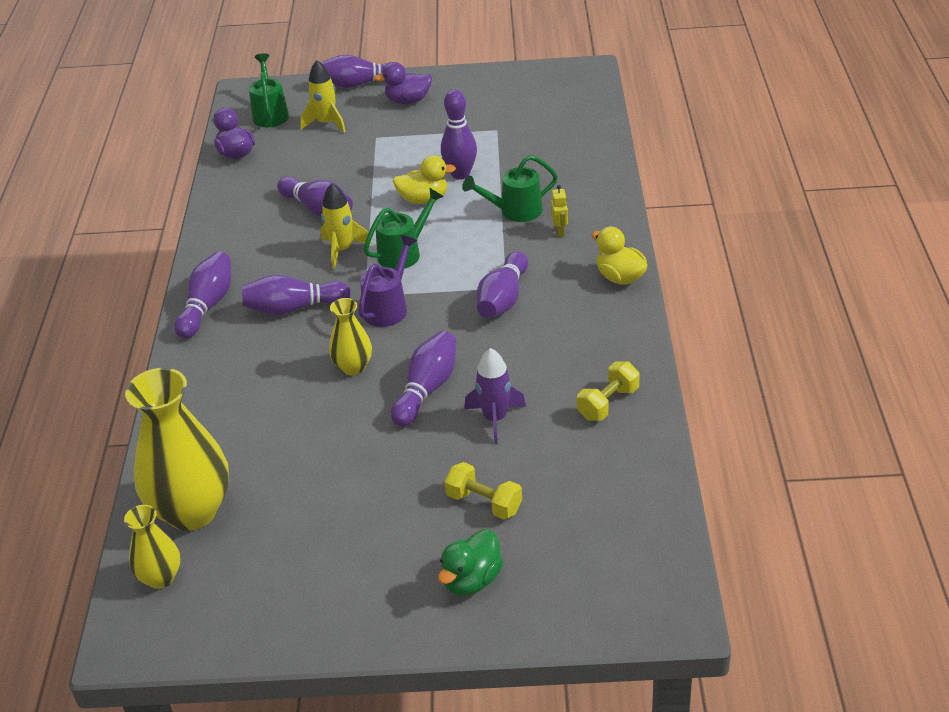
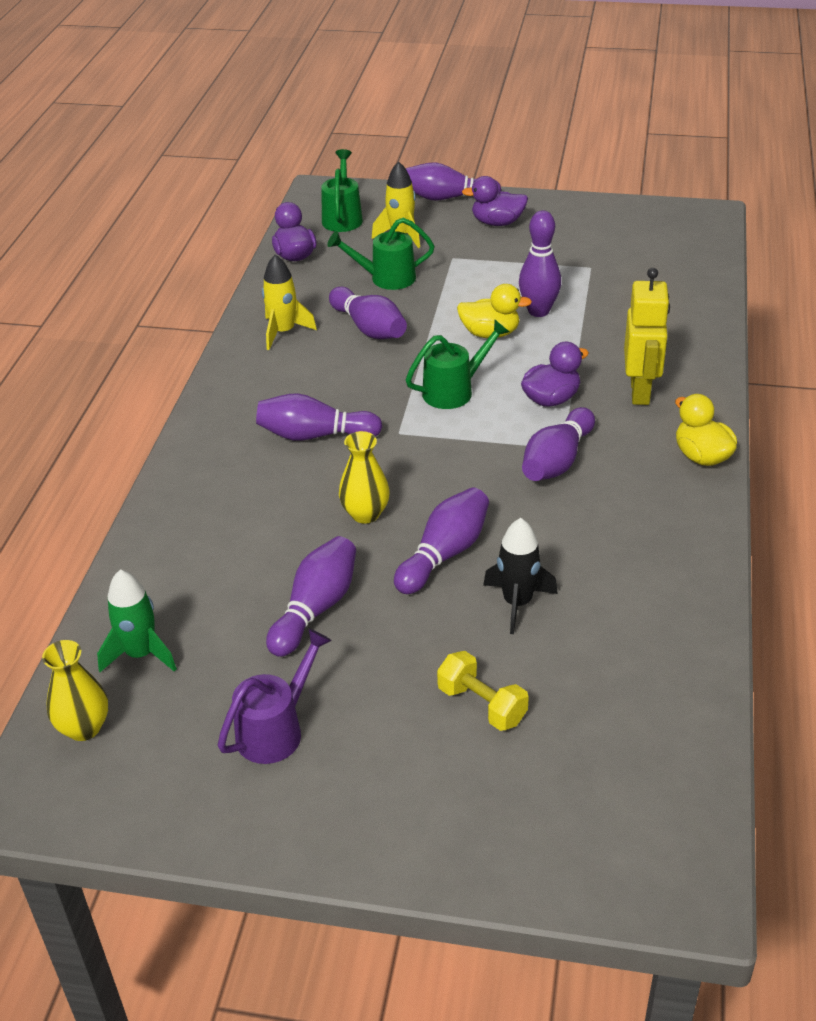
camera: 10 degrees right, 0 degrees up
yellow vase [125,368,229,531] -> green rocket [97,570,177,672]
purple bowling pin [174,252,231,339] -> purple bowling pin moved to [266,536,356,657]
yellow rocket [321,183,372,269] -> yellow rocket moved to [262,254,317,350]
purple watering can [358,235,417,327] -> purple watering can moved to [218,629,332,764]
green duck [438,529,503,595] -> none
green watering can [462,155,558,222] -> green watering can moved to [327,218,435,290]
purple rocket [464,348,526,444] -> black rocket [483,518,558,634]
yellow robot [551,185,568,237] -> yellow robot [624,268,670,405], size x2.14
yellow dumbbell [577,361,640,421] -> none
none -> purple duck [521,342,589,407]

